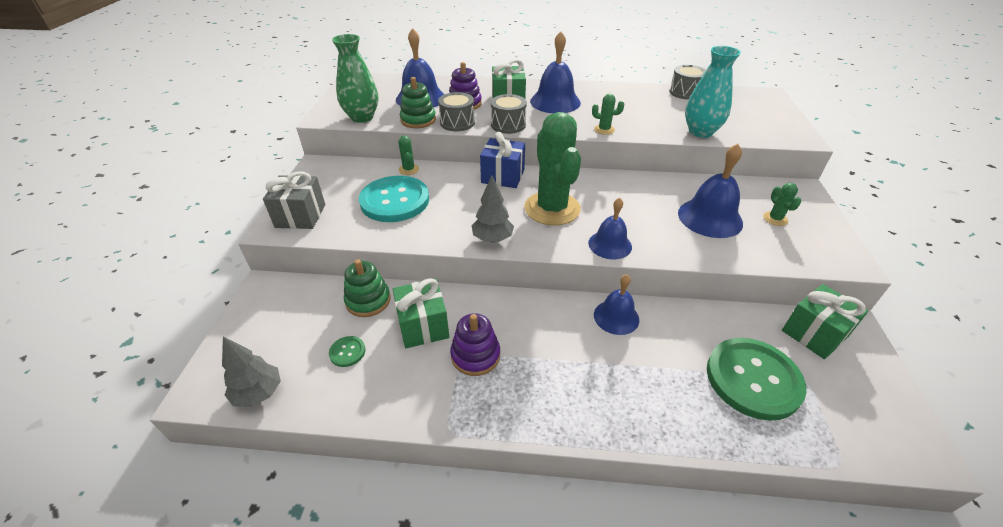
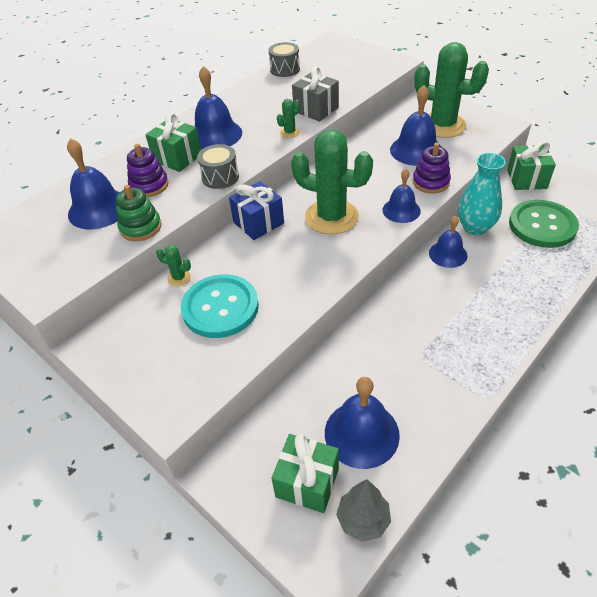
camera: 50 degrees left, 5 degrees up
grey gift [263,171,325,229] -> grey gift moved to [292,66,339,122]
green button [329,336,365,367] -> blue bell [325,377,400,469]
green vase [332,34,378,123] -> none
green stacking toy [344,259,391,317] -> none
green gift [393,278,449,348] -> green gift moved to [271,434,339,513]
grey drum [438,92,475,131] -> none
purple stacking toy [450,313,500,376] -> purple stacking toy moved to [413,143,451,193]
grey tree [472,175,514,242] -> none
turquoise vase [685,46,741,138] -> turquoise vase moved to [458,153,506,235]
green cactus [763,183,801,226] -> green cactus [414,42,489,138], size x2.48

